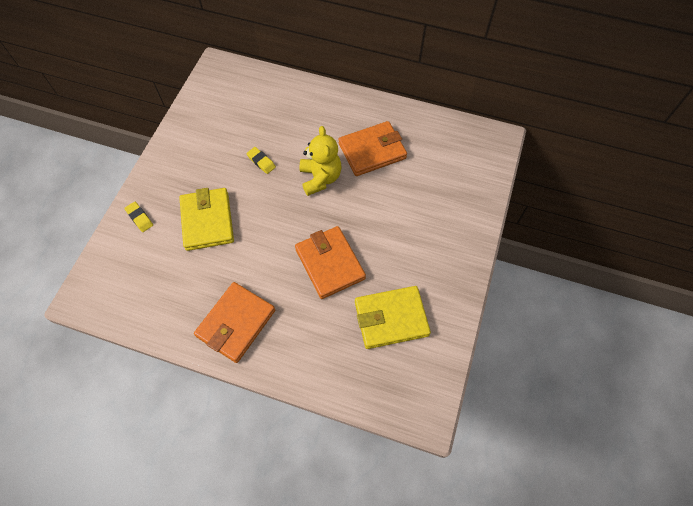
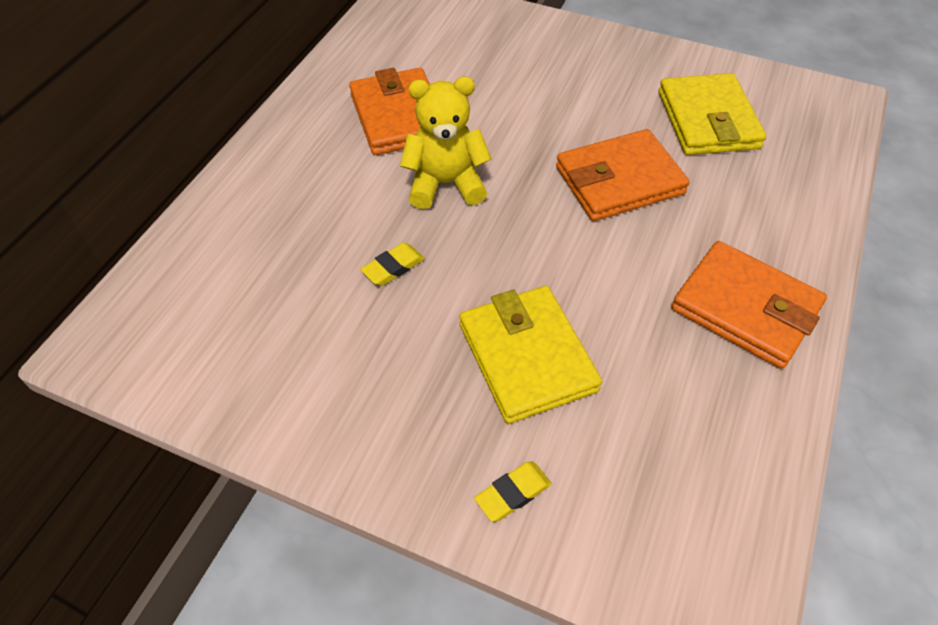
camera: 85 degrees left, 10 degrees down
yellow wallet [179,188,234,251] -> yellow wallet turned 75 degrees clockwise [460,286,602,424]

